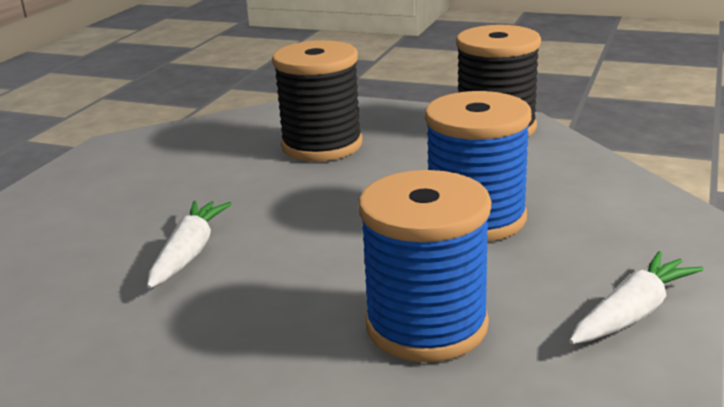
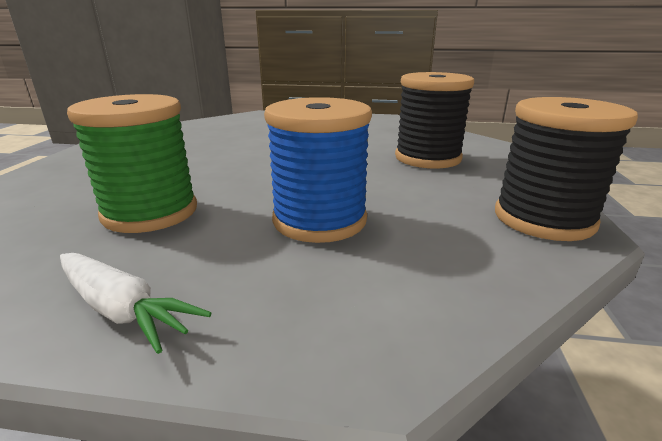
camera: 75 degrees right, 0 degrees up
white carrot [147,201,232,288] -> none
blue spool [359,170,491,362] -> green spool [67,94,197,233]

